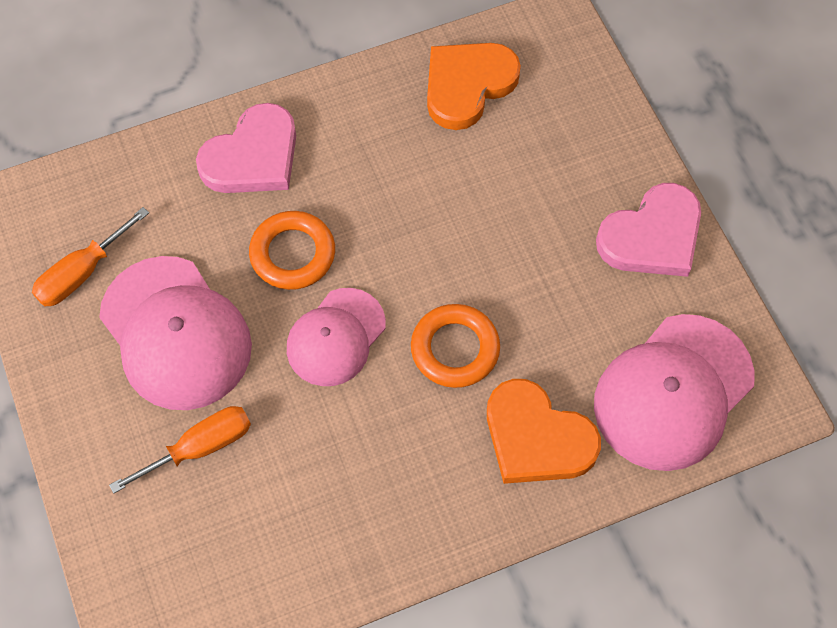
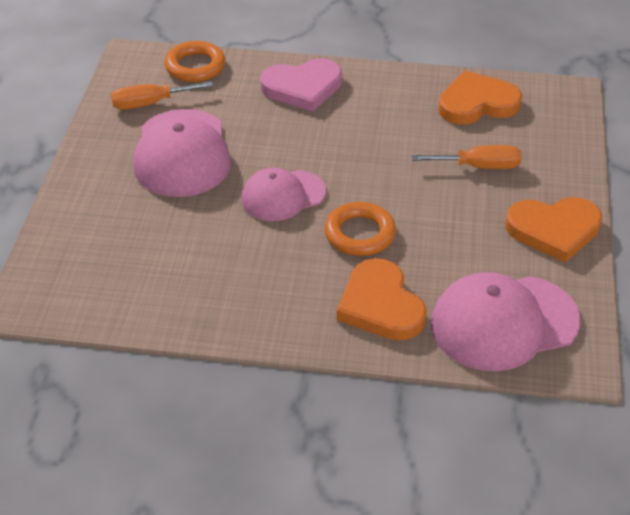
camera: 30 degrees right, 20 degrees down
orange screwdriver [109,406,251,494] -> orange screwdriver moved to [412,145,521,169]
orange ring [249,211,335,290] -> orange ring moved to [165,41,225,82]
pink heart [596,183,701,277] -> orange heart [506,197,602,263]

